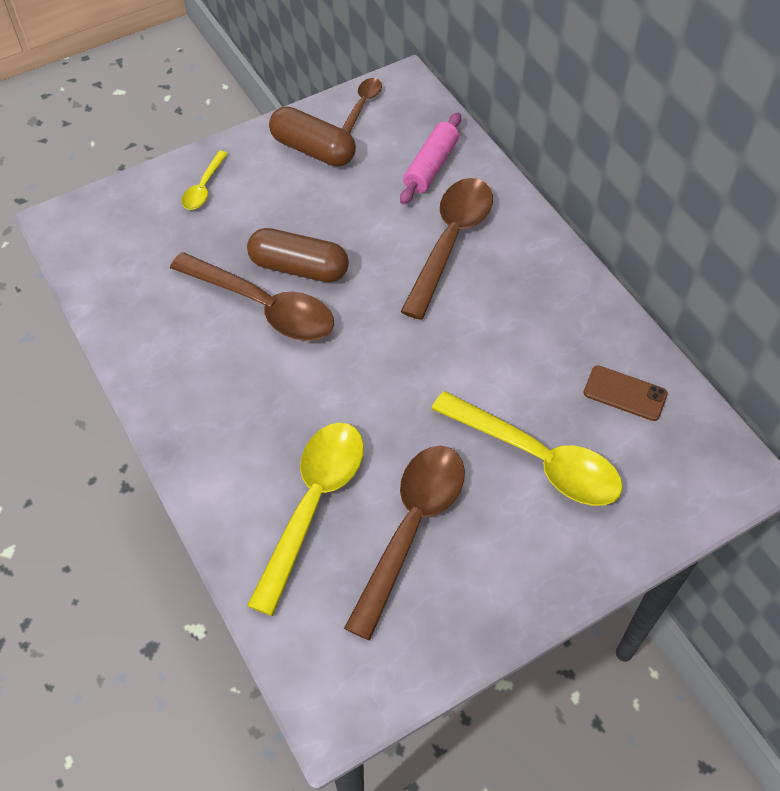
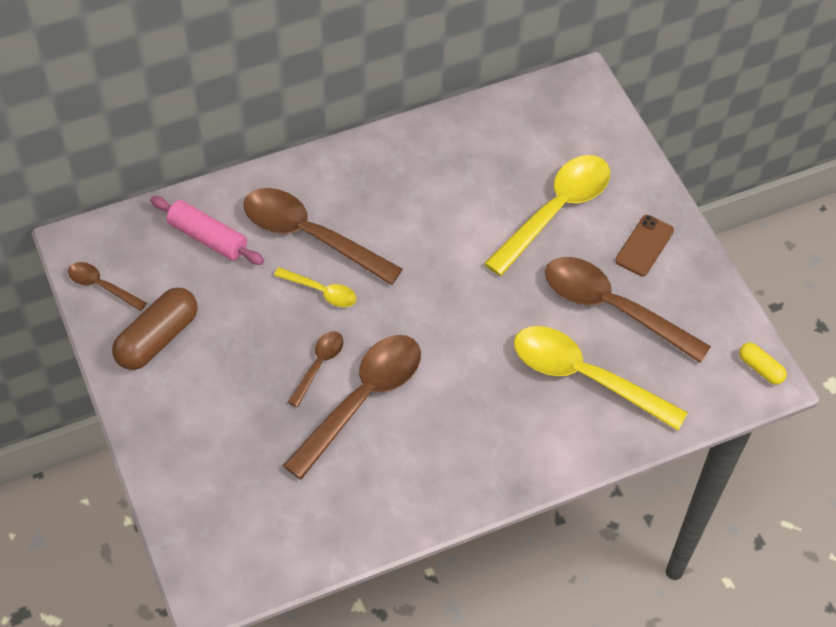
camera: 85 degrees left, 0 degrees up
yellow spoon [182,151,228,210] -> yellow spoon moved to [274,267,357,307]
brown capsule [247,228,349,282] -> brown spoon [288,331,344,407]
brown phone [584,365,668,421] -> brown phone moved to [615,215,674,276]
none -> yellow capsule [739,343,787,385]

